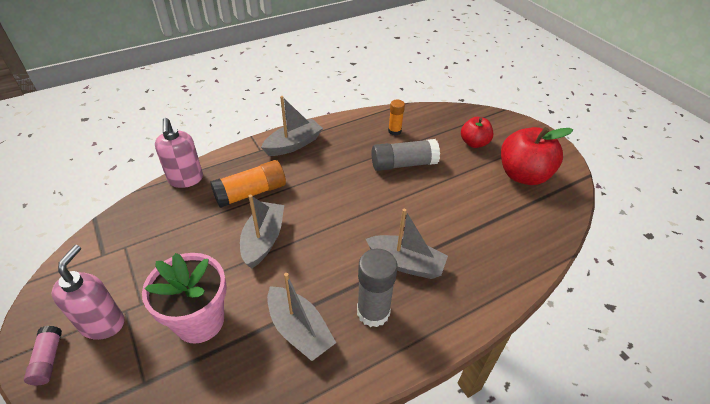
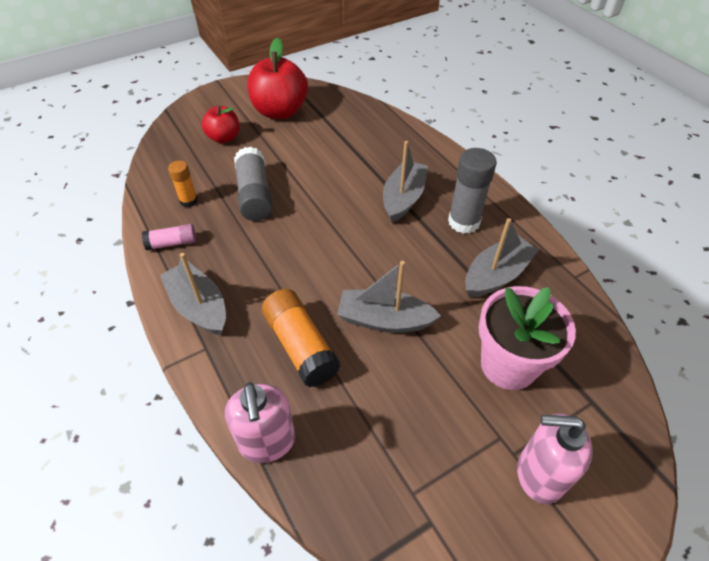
camera: 90 degrees left, 5 degrees up
pink glue stick [24,326,62,385] -> pink glue stick moved to [142,224,196,250]
pink soap dispenser [155,118,203,188] -> pink soap dispenser turned 90 degrees clockwise [225,382,295,463]

